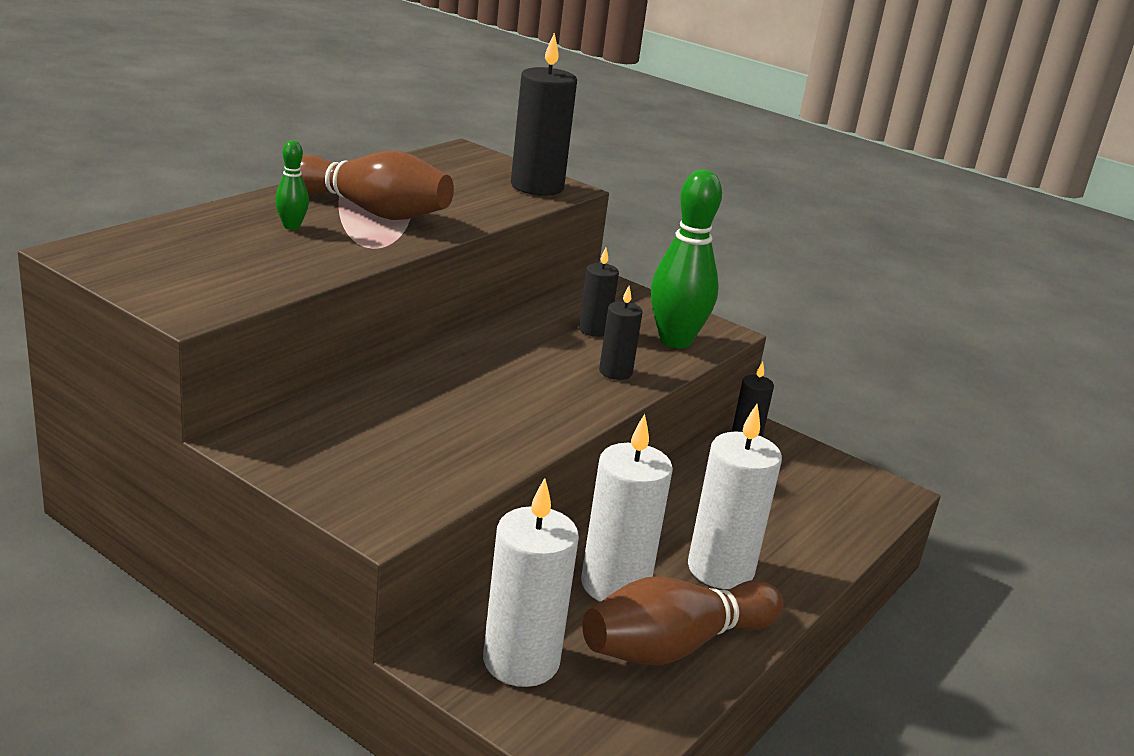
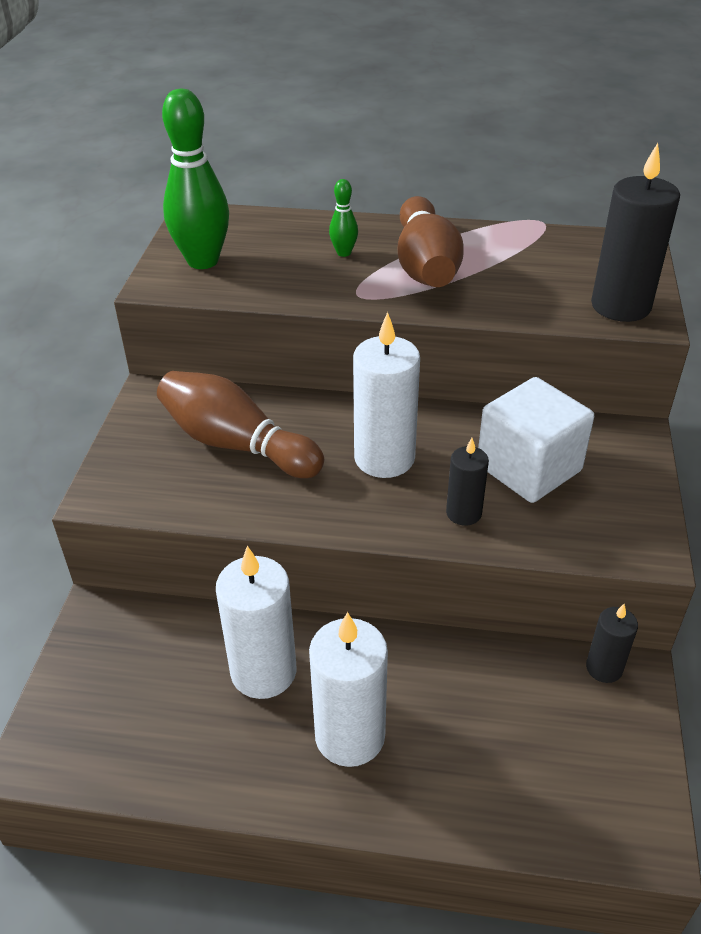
camera: 65 degrees right, 15 degrees up
white candle [483,478,579,687] -> white candle moved to [353,312,420,478]
black candle [579,248,619,337] -> white cube [478,377,594,503]
brown bowling pin [582,577,783,665] -> brown bowling pin moved to [157,371,324,478]
green bowling pin [651,170,722,348] -> green bowling pin moved to [162,89,229,269]

